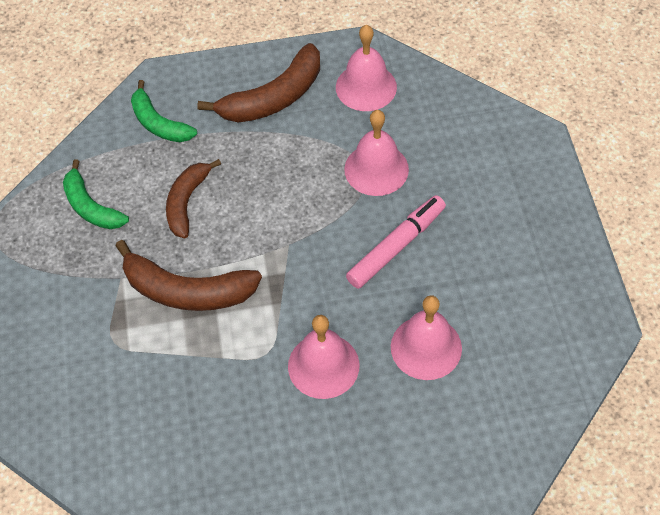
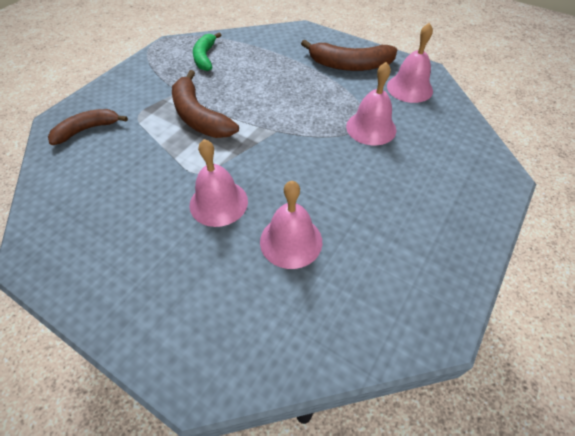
camera: 40 degrees right, 5 degrees down
green banana [131,80,197,142] -> none
brown banana [166,159,221,238] -> brown banana moved to [48,109,128,145]
pink marker [346,195,446,289] -> none

